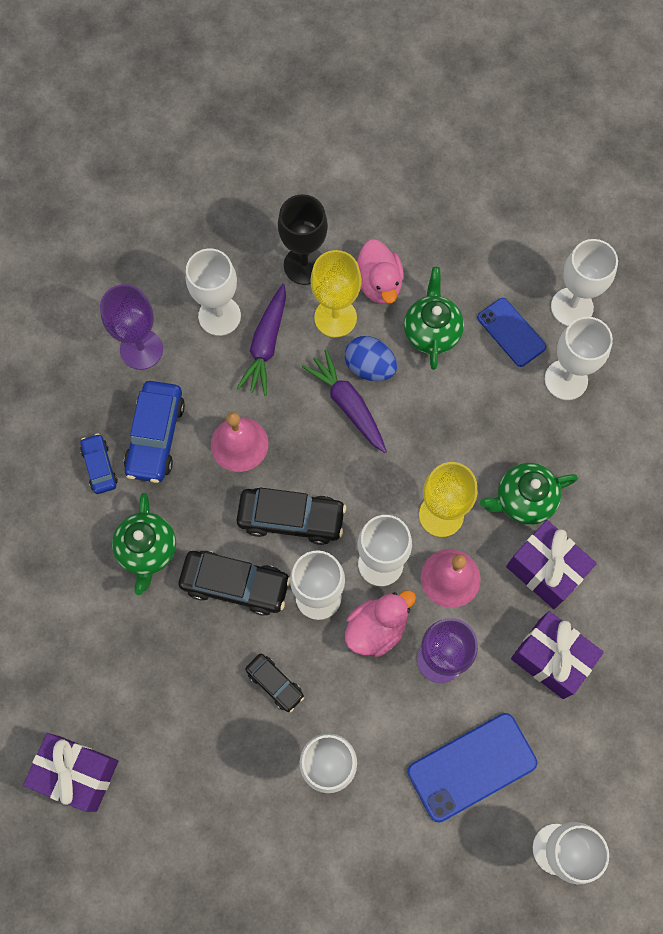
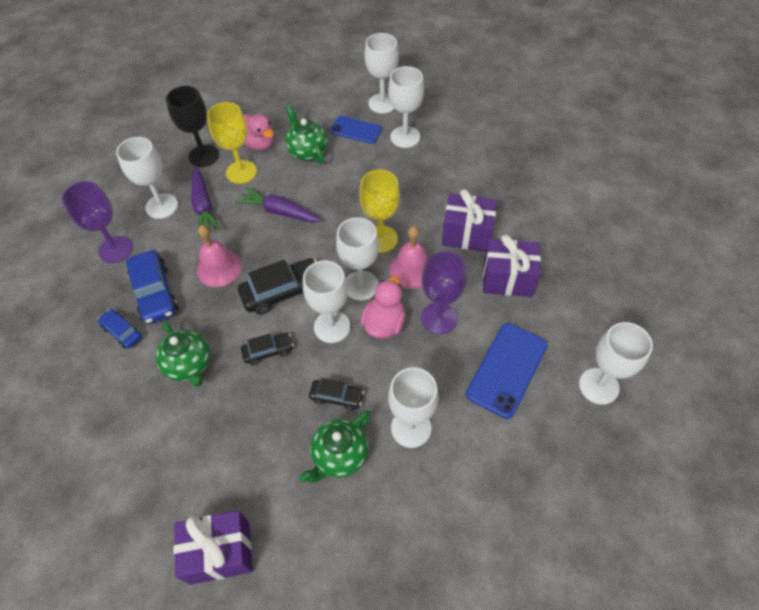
camera: 30 degrees left, 15 degrees down
black car [179,550,290,616] -> black car [241,333,294,365], size x0.58
blue egg [345,336,397,381] -> none
green teapot [480,463,578,525] -> green teapot moved to [299,410,371,483]

